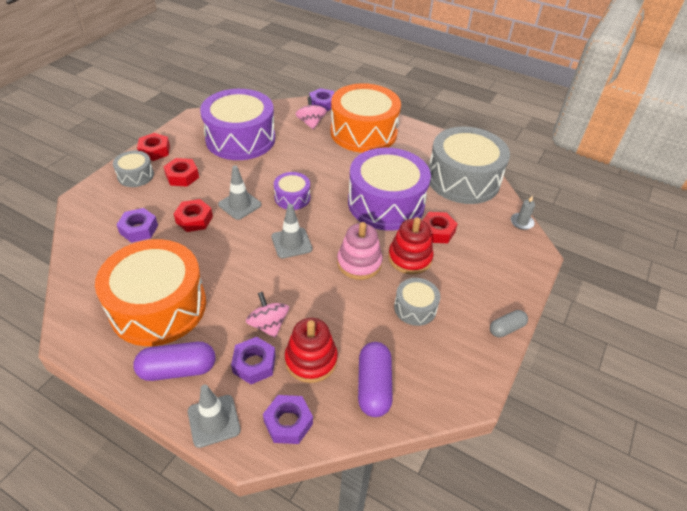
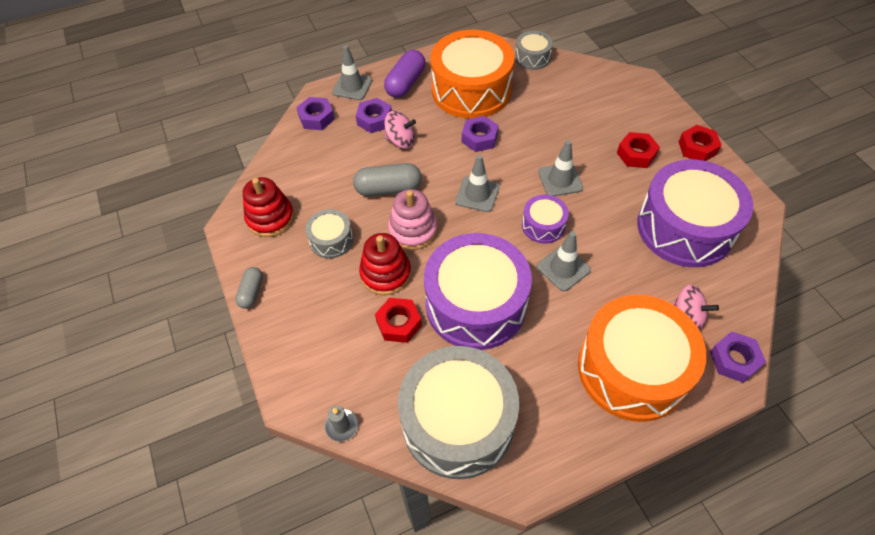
camera: 130 degrees right, 10 degrees up
grey drum [113,151,154,187] -> grey drum moved to [515,31,553,70]
purple nut [116,208,158,243] -> purple nut moved to [462,116,498,152]
red nut [174,199,213,232] -> none
red stacking toy [285,318,338,383] -> red stacking toy moved to [243,177,294,237]
purple capsule [358,342,393,417] -> none
none -> grey capsule [353,163,422,196]
none -> grey traffic cone [537,231,591,291]

